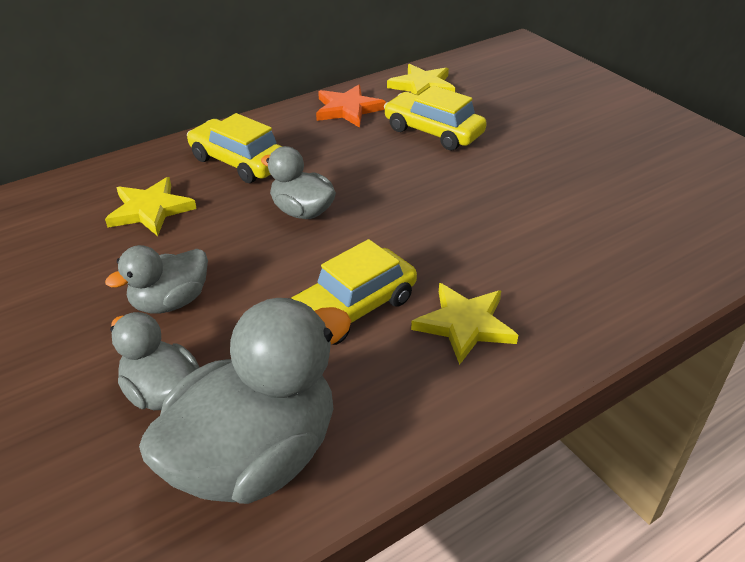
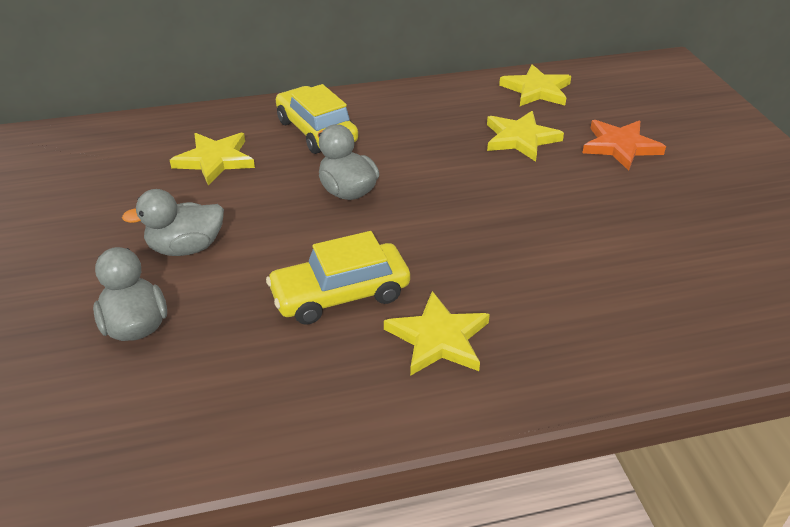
camera: 20 degrees right, 0 degrees up
grey duck [139,298,351,504] -> none
orange star [316,85,386,128] -> orange star moved to [582,120,666,171]
yellow car [384,85,487,151] -> yellow star [487,111,564,162]

